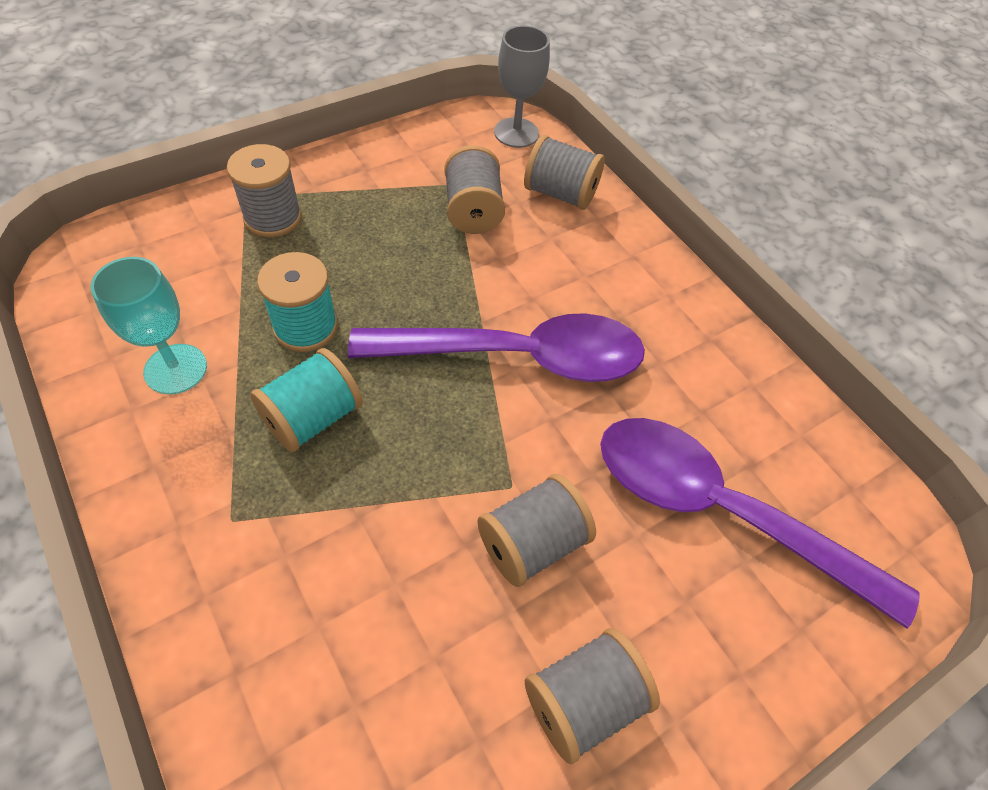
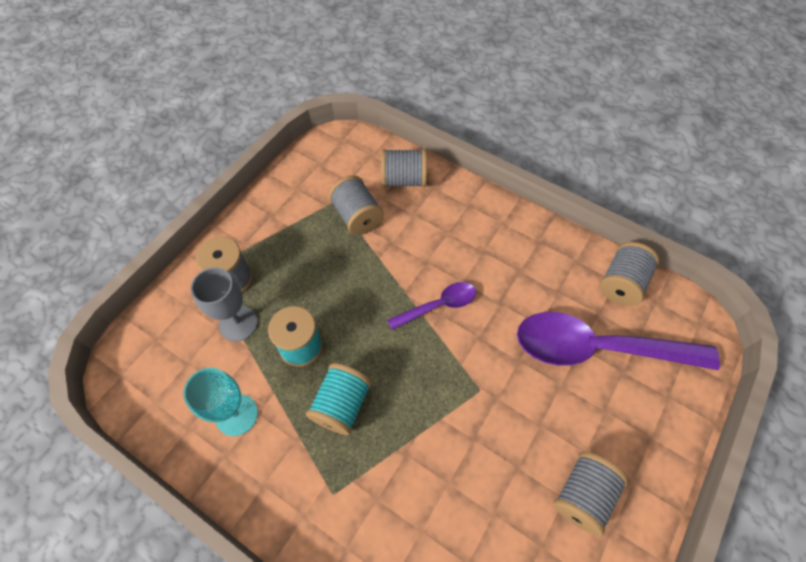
camera: 20 degrees left, 5 degrees up
purple spoon [348,313,645,382] -> purple spoon [387,282,476,330], size x0.50
grey spool [477,474,596,587] -> grey spool moved to [600,242,660,306]
grey goblet [494,25,550,148] -> grey goblet moved to [190,267,258,341]

